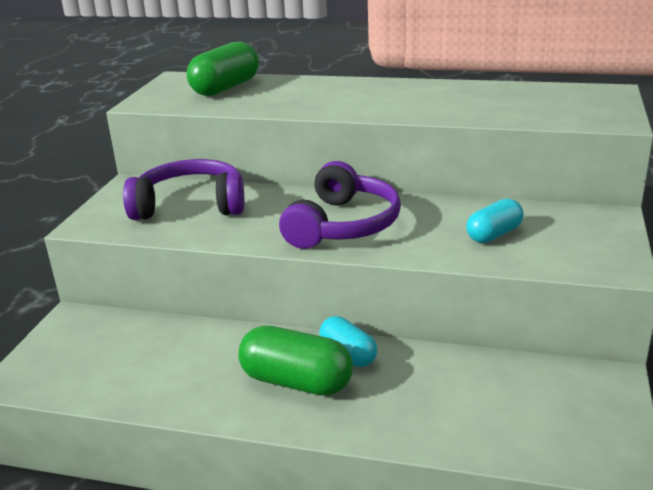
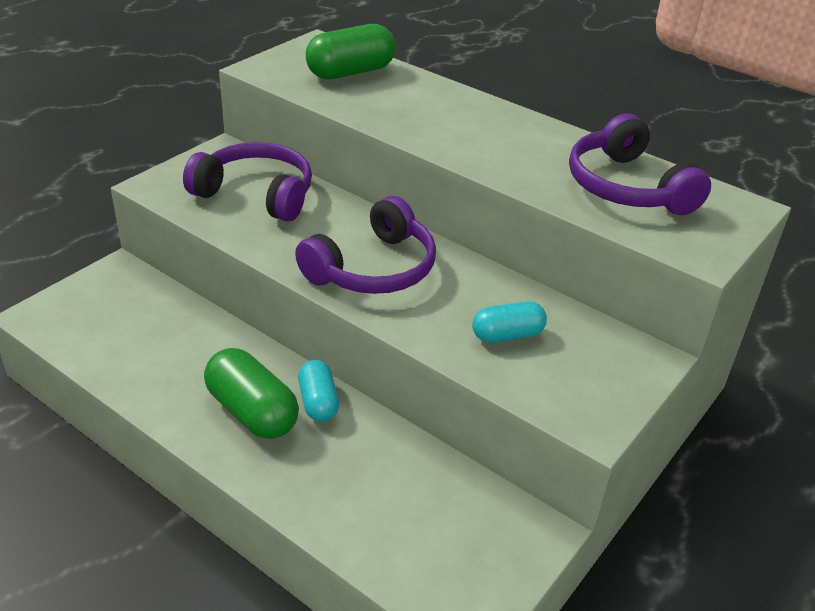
camera: 20 degrees right, 10 degrees up
none -> purple headphones [569,113,711,215]

